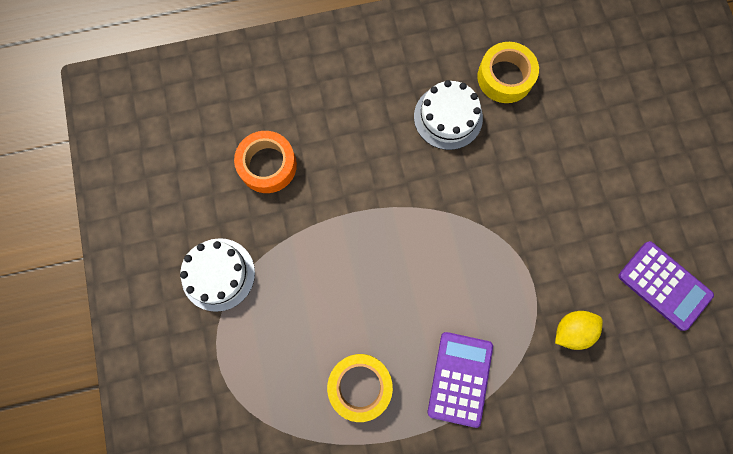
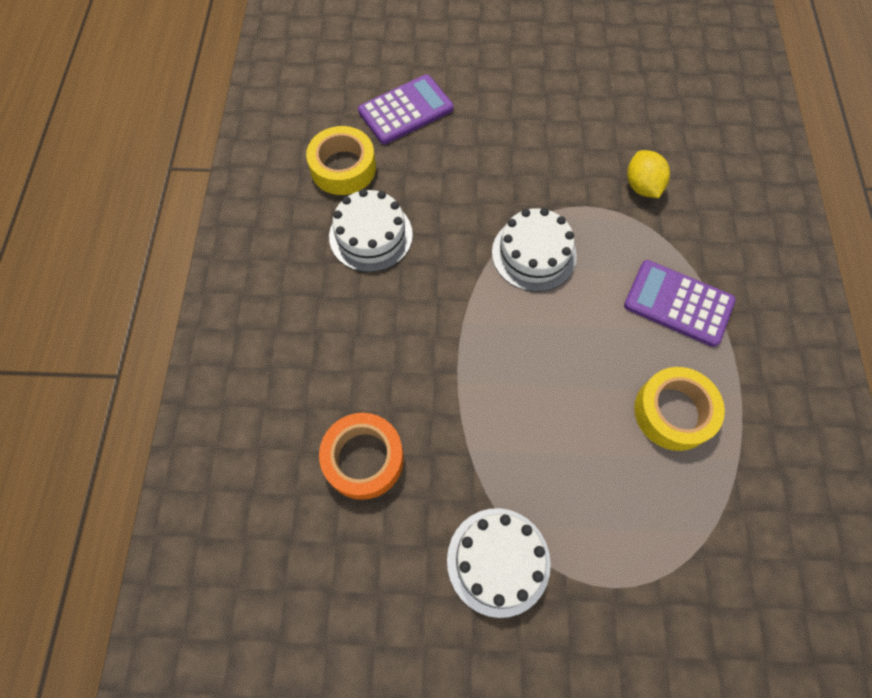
camera: 75 degrees left, 10 degrees down
purple calculator [618,241,714,331] -> purple calculator moved to [358,74,454,145]
none -> white cake [492,208,577,292]

